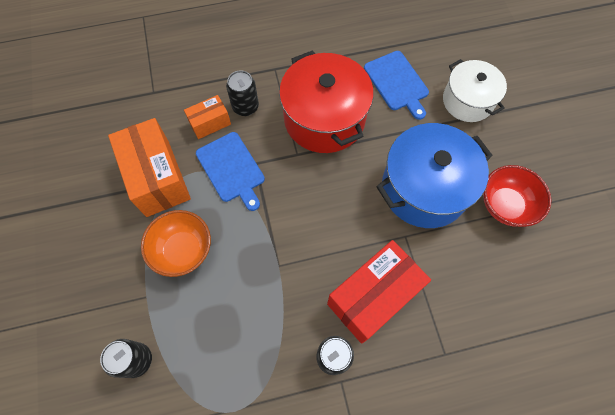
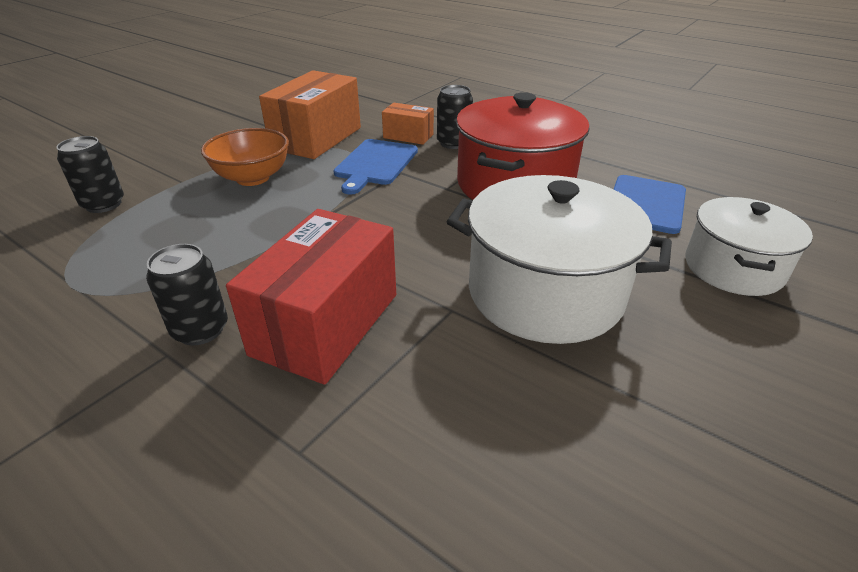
camera: 50 degrees right, 30 degrees down
red box [327,240,431,344] -> red box turned 75 degrees counterclockwise [226,209,396,385]
blue pot [376,123,493,228] -> white pot [447,175,672,344]
red bowl [483,165,552,227] -> none

